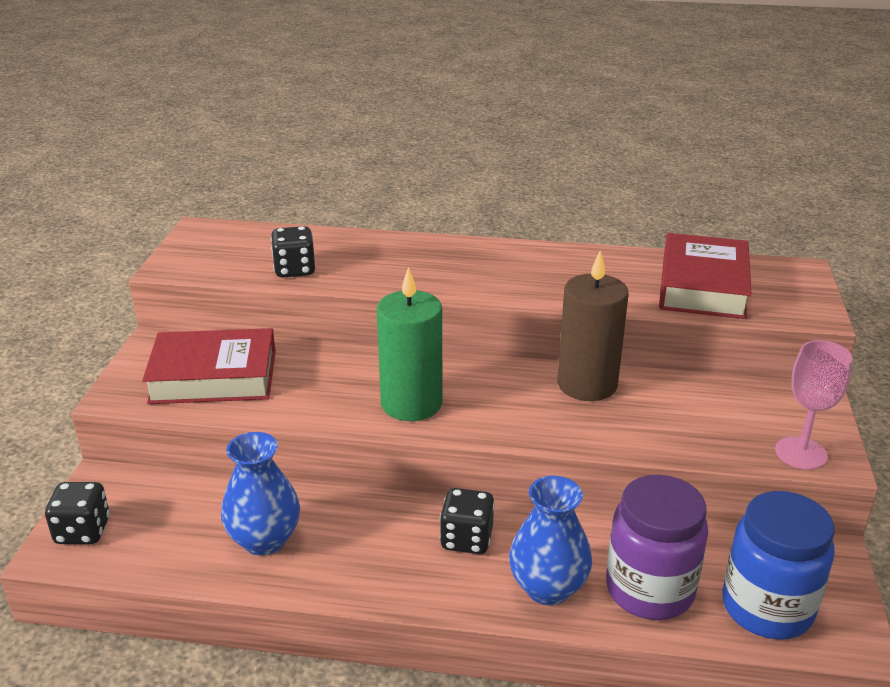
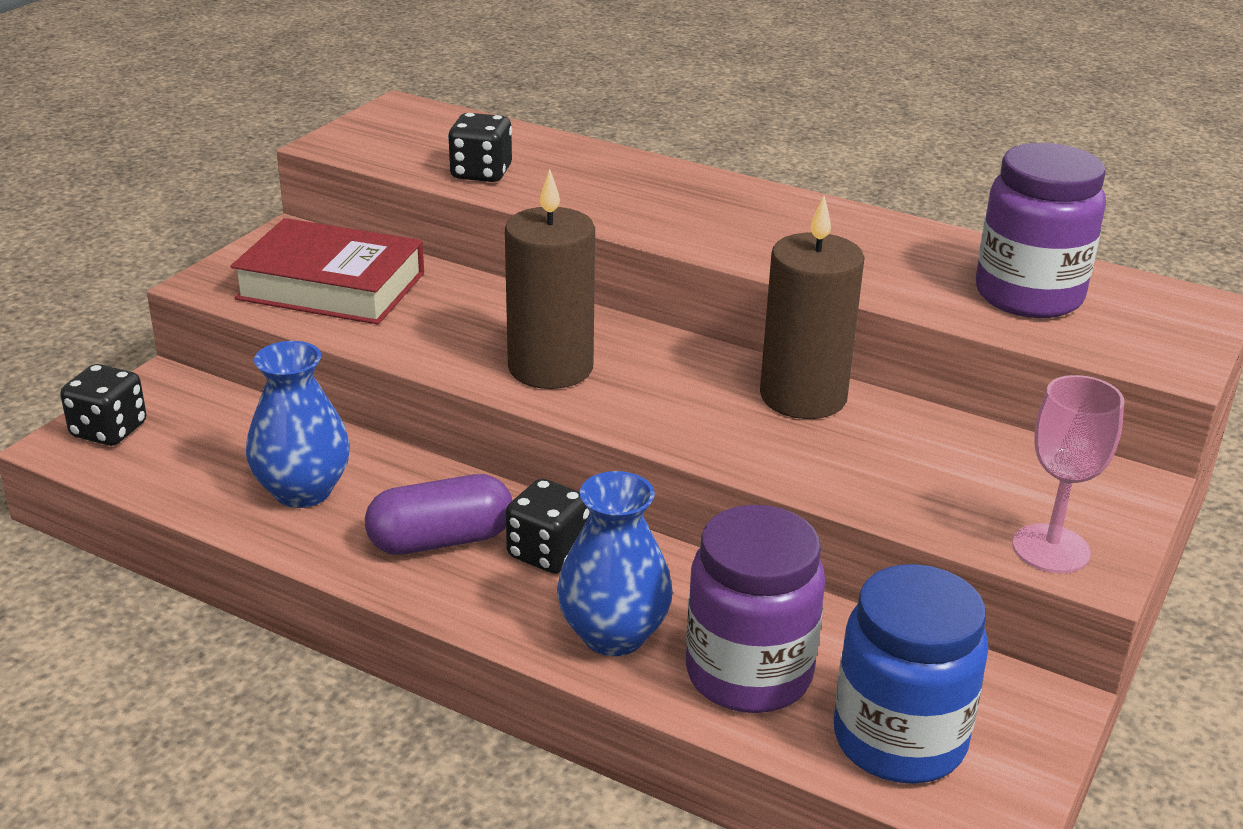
camera: 20 degrees right, 0 degrees up
green candle [377,267,442,421] -> brown candle [505,169,595,389]
red book [659,233,752,319] -> purple jar [976,143,1106,318]
none -> purple capsule [365,474,512,555]

